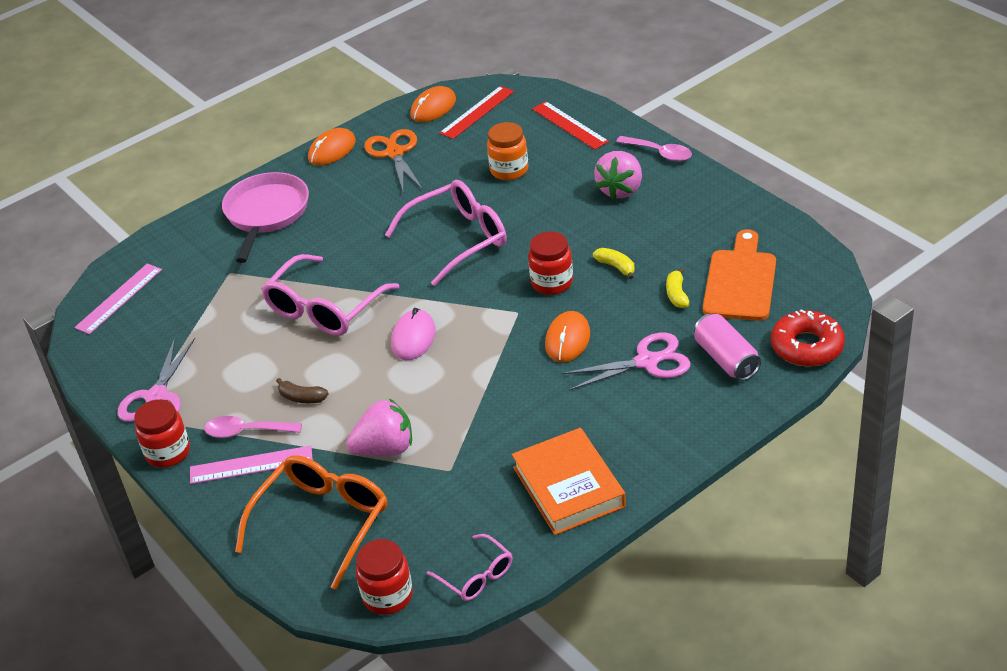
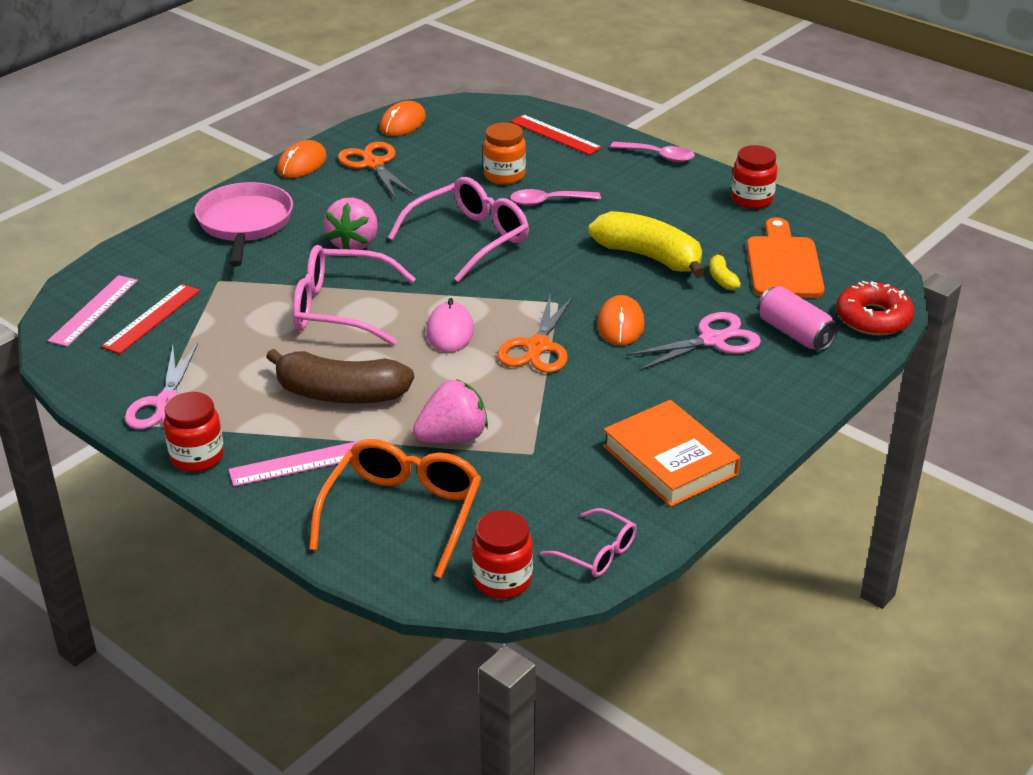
camera: 15 degrees left, 5 degrees down
pink spoon [204,416,302,438] -> pink spoon moved to [510,189,601,206]
pink glasses [261,254,399,336] -> pink glasses turned 75 degrees clockwise [292,245,416,346]
brown banana [276,378,328,403] -> brown banana [266,349,414,404], size x2.29
red ruler [439,86,514,139] -> red ruler moved to [101,284,200,354]
red jar [528,231,573,295] -> red jar moved to [731,145,777,209]
yellow banana [593,248,635,279] -> yellow banana [588,211,705,278], size x2.29
pink strawberry [594,151,642,200] -> pink strawberry moved to [324,198,378,250]
none -> orange scissors [497,293,574,373]

